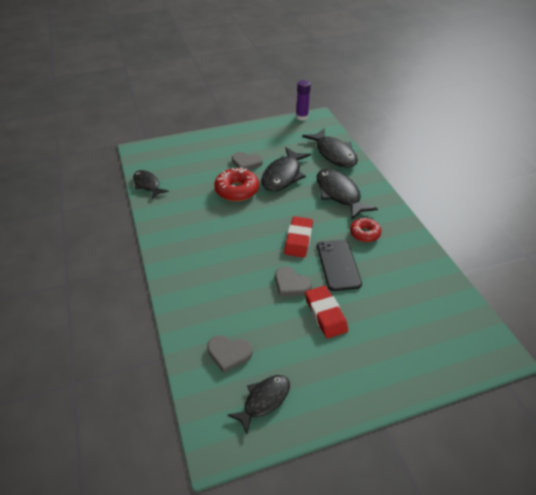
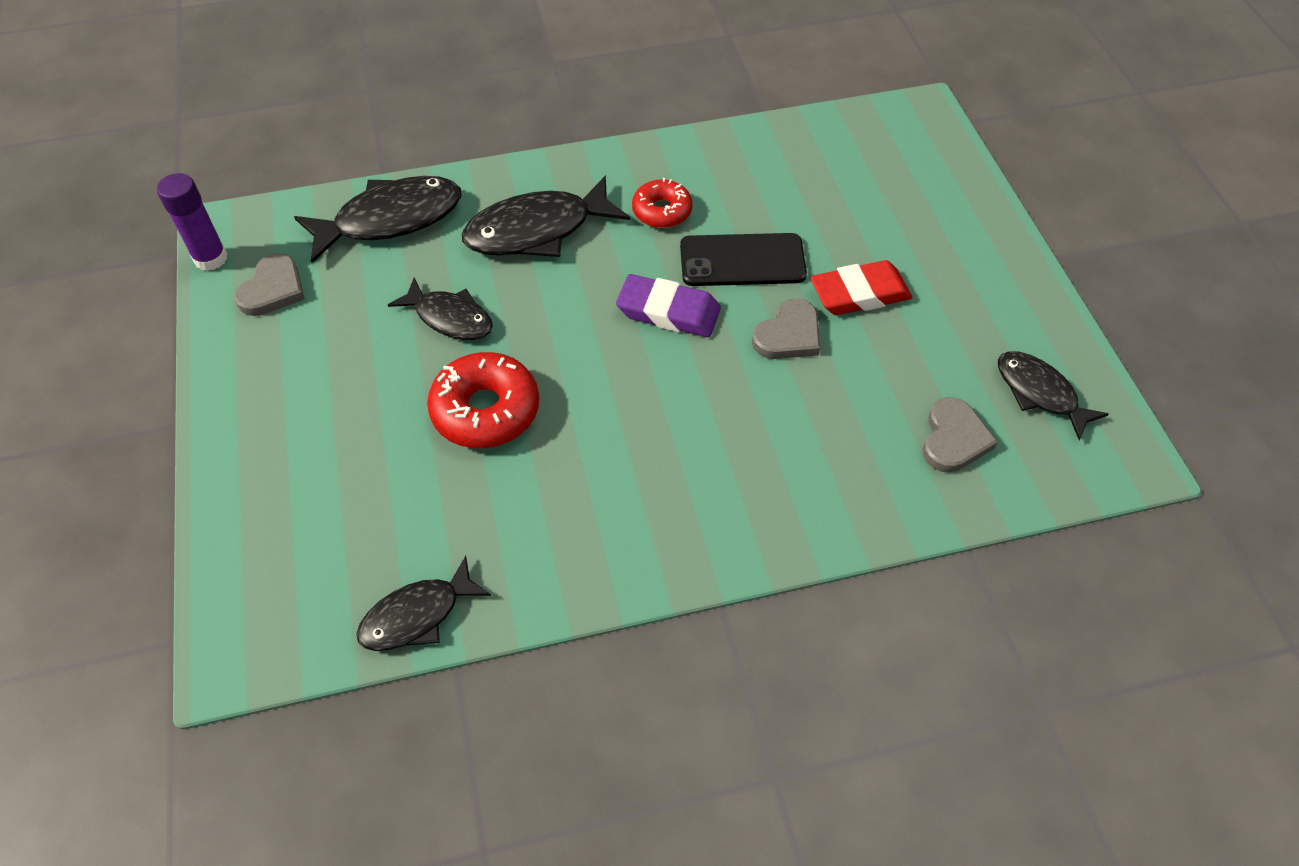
camera: 85 degrees left, 10 degrees up
grey heart [232,152,263,170] -> grey heart moved to [234,253,305,316]
black fish [261,147,311,191] -> black fish [388,277,493,340], size x0.63
red eraser [284,216,313,258] -> purple eraser [616,274,721,337]

